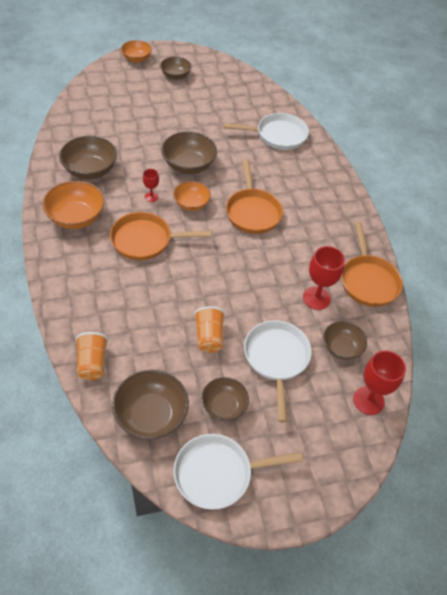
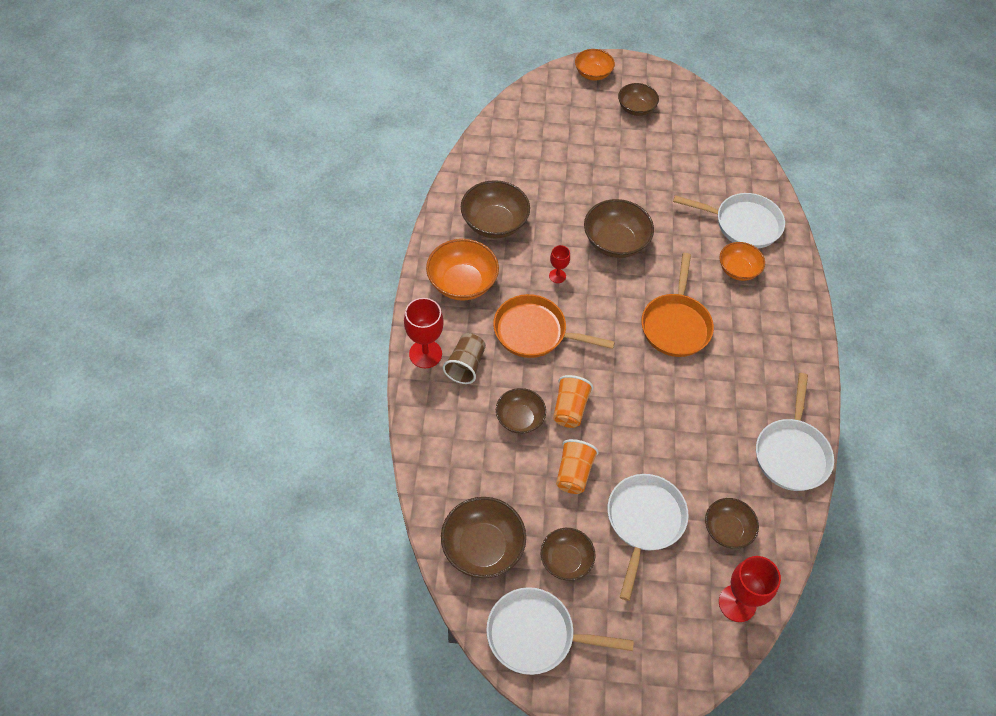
camera: 20 degrees right, 5 degrees up
orange cup [75,332,109,380] -> orange cup moved to [553,375,593,428]
orange bowl [173,181,211,211] -> orange bowl moved to [720,242,765,281]
red goblet [303,246,345,310] -> red goblet moved to [404,298,444,368]
orange pan [341,221,403,307] -> white pan [756,373,834,491]
none -> brown cup [443,333,486,384]
none -> brown bowl [496,388,546,434]

